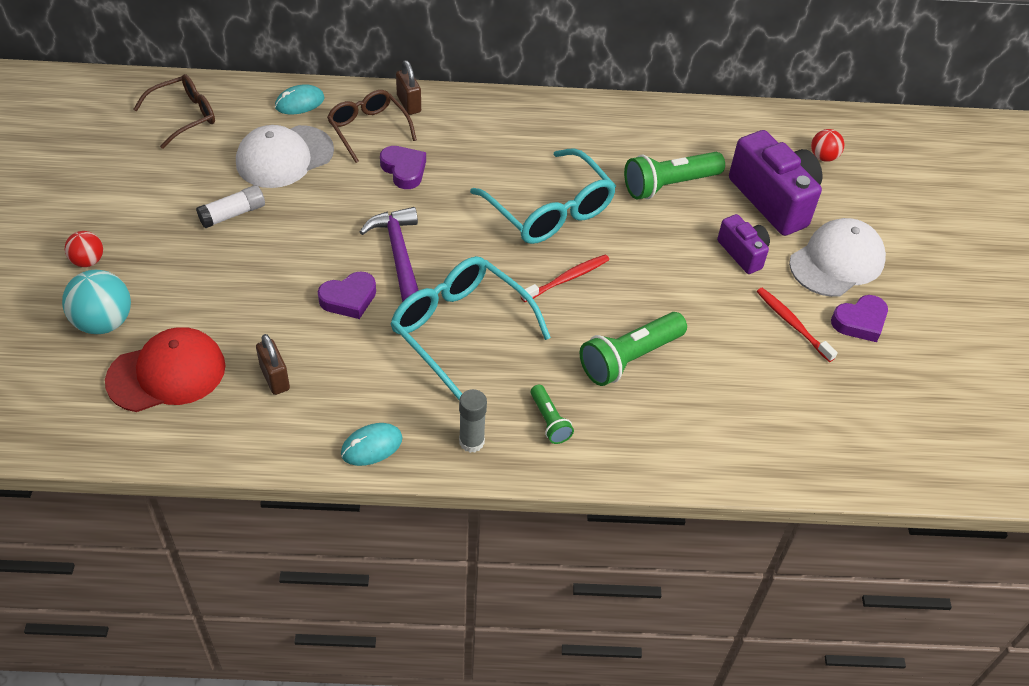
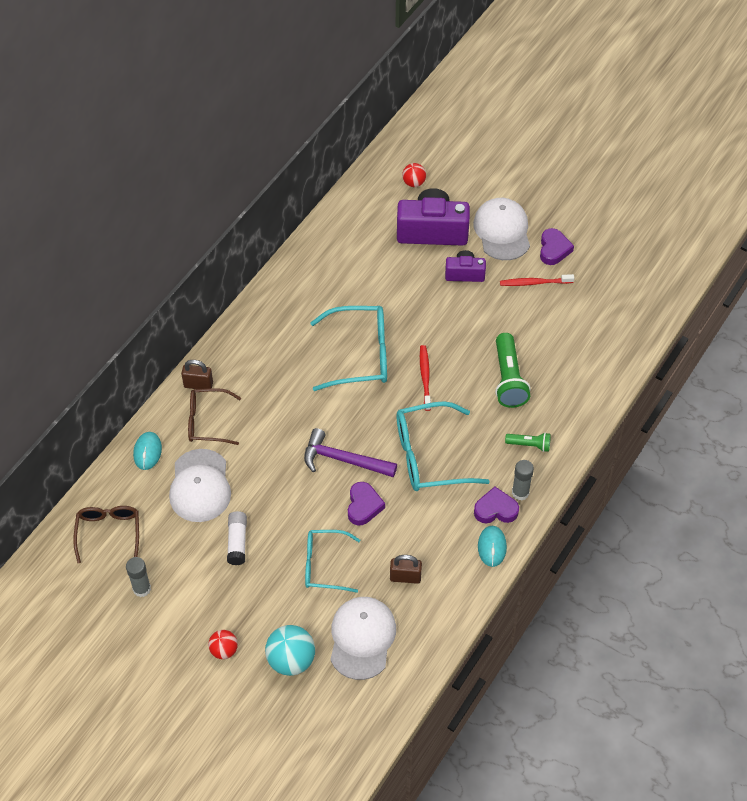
camera: 55 degrees left, 5 degrees up
red cap [105,327,225,412] -> white cap [330,597,396,680]
purple heart [380,146,426,189] -> purple heart moved to [474,486,519,523]
green flashlight [624,152,725,199] -> none
none -> grey glue stick [126,557,151,597]
none -> turquoise glasses [305,530,360,593]

